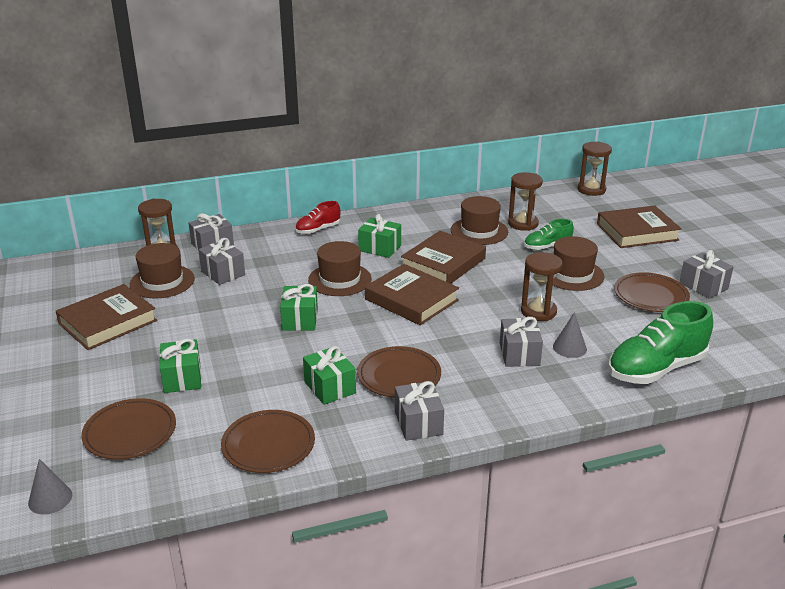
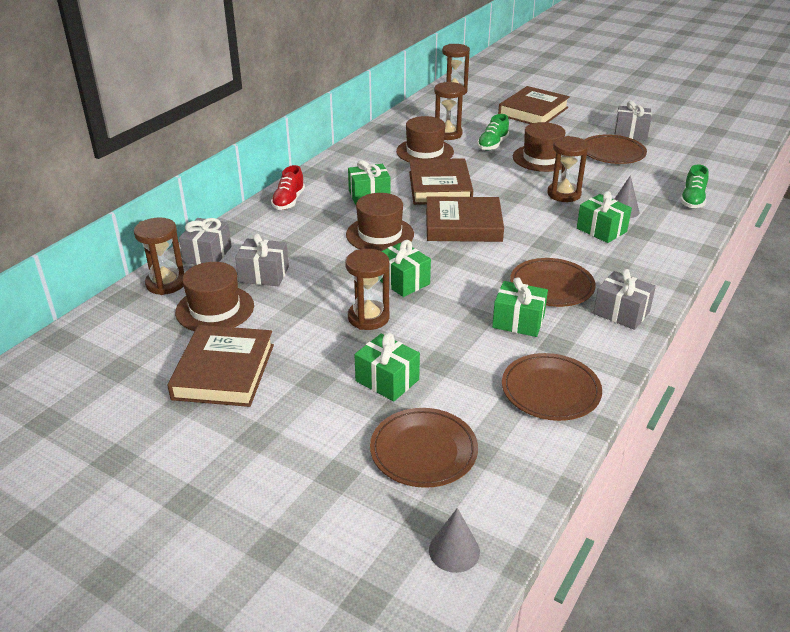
camera: 40 degrees left, 5 degrees up
grey gift [500,317,543,367] -> green gift [577,191,632,243]
green shoe [608,301,713,384] -> green shoe [680,164,709,208], size x0.54
none -> brown hourglass [345,249,389,330]

